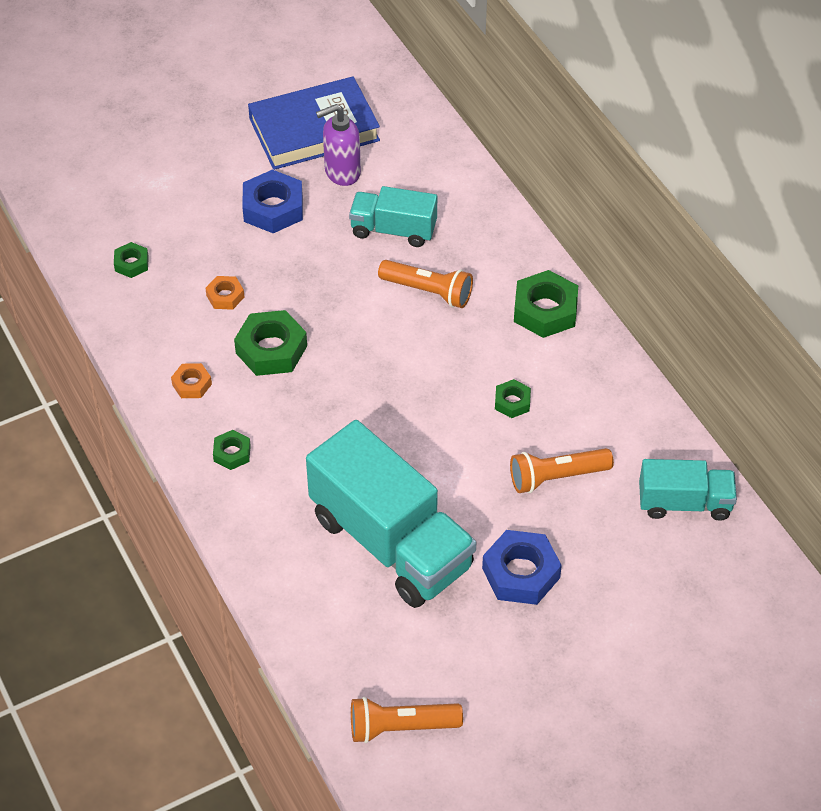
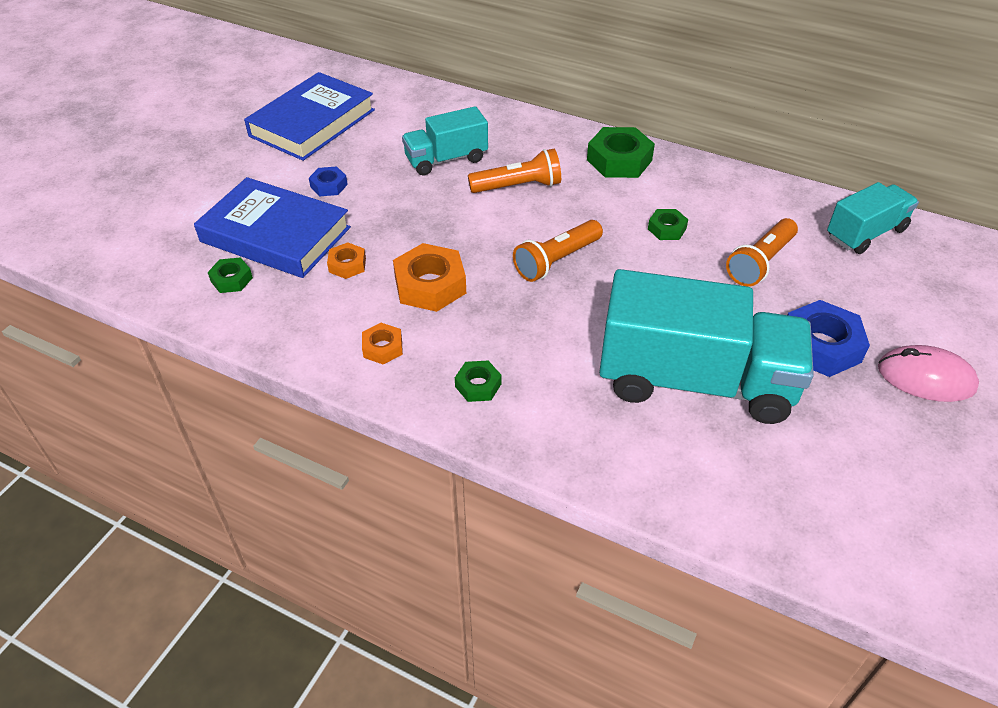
camera: 35 degrees left, 5 degrees down
green nut [234,310,307,376] -> orange nut [393,243,466,312]
blue nut [242,170,303,233] -> blue nut [309,166,348,196], size x0.55
purple soap dispenser [316,104,361,186] -> none
orange flashlight [351,697,463,743] -> orange flashlight moved to [513,220,603,282]
none -> blue book [194,177,351,278]
none -> pink mouse [878,345,979,402]

